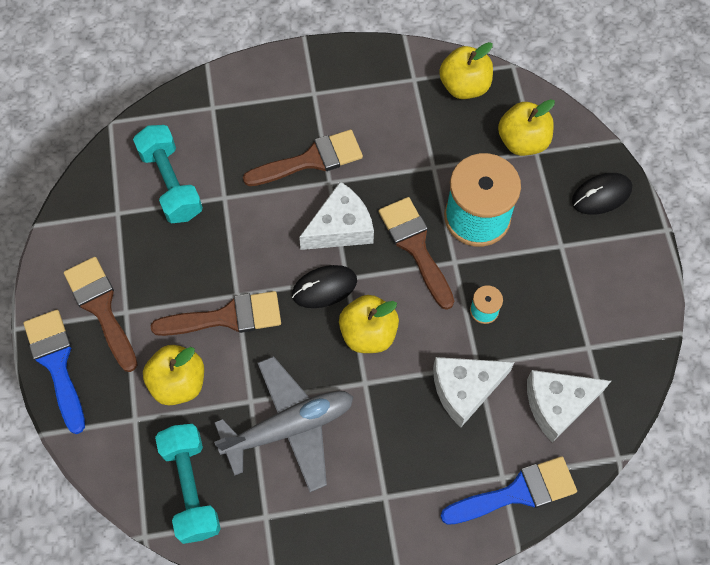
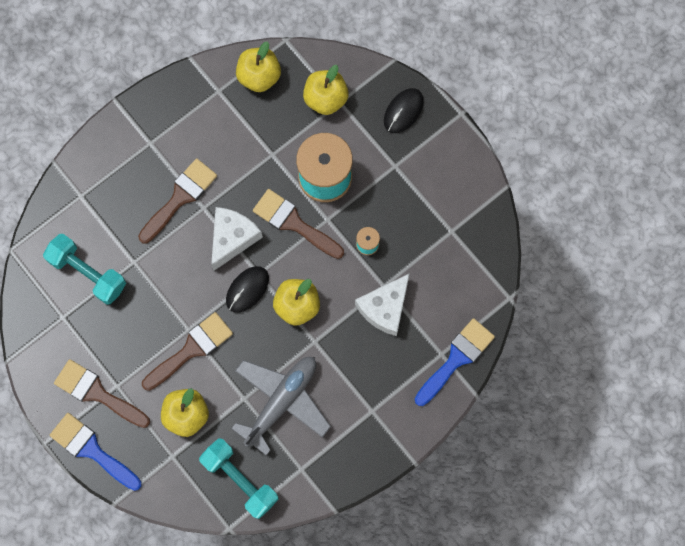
camera: 30 degrees left, 10 degrees up
white cheese [527,370,611,443] -> none

